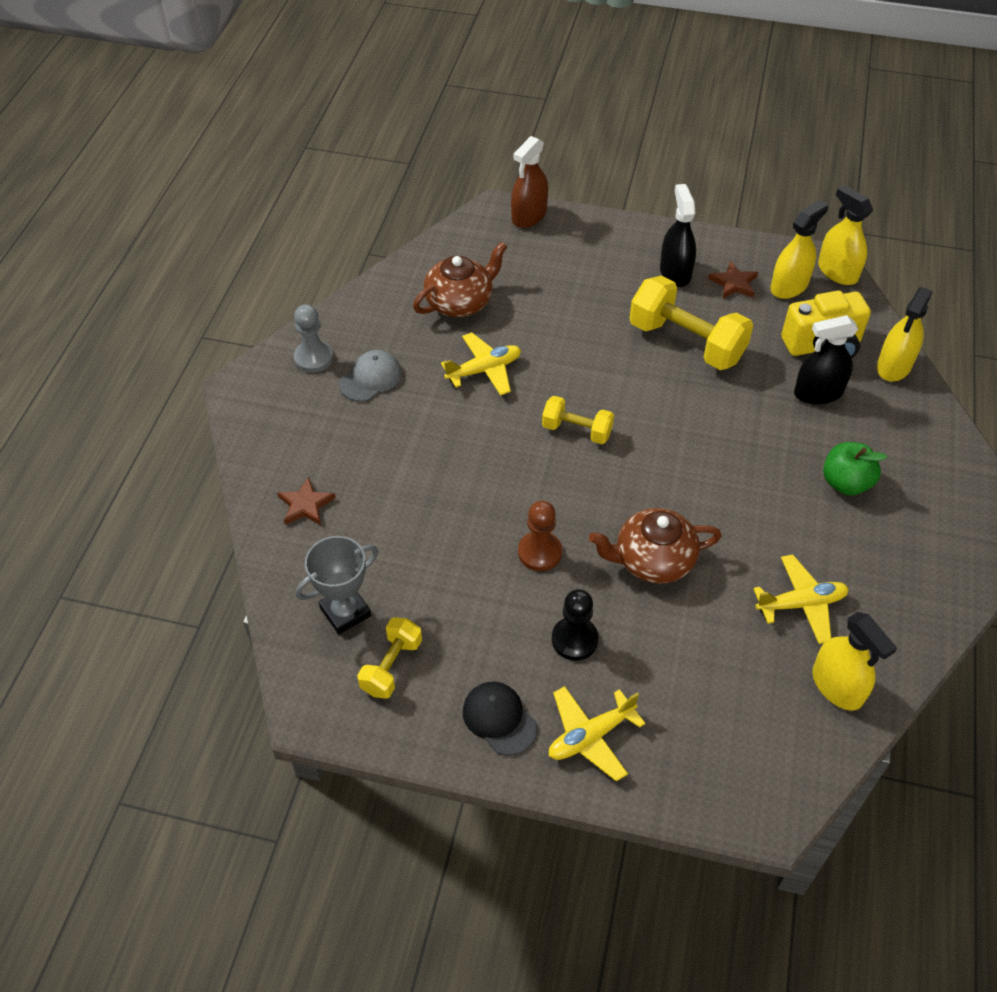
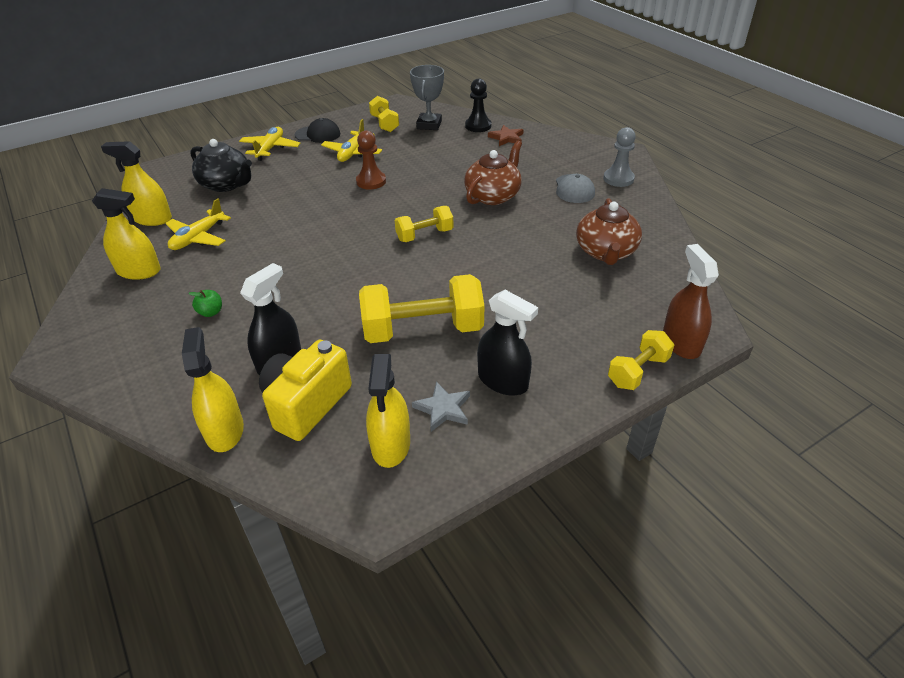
camera: 135 degrees right, 10 degrees down
yellow plane [441,332,521,396] -> yellow plane moved to [321,119,382,162]
black pawn [552,589,598,661] -> black pawn moved to [465,78,492,132]
brown teapot [589,508,722,584] -> brown teapot moved to [464,141,522,205]
brown star [708,261,758,299] -> grey star [412,381,470,432]
yellow spray bottle [818,185,873,285] -> yellow spray bottle moved to [92,188,161,280]
green apple [823,442,887,495] -> green apple [188,290,222,317], size x0.57
none -> black teapot [190,139,252,192]
none -> yellow dumbbell [608,330,674,390]

